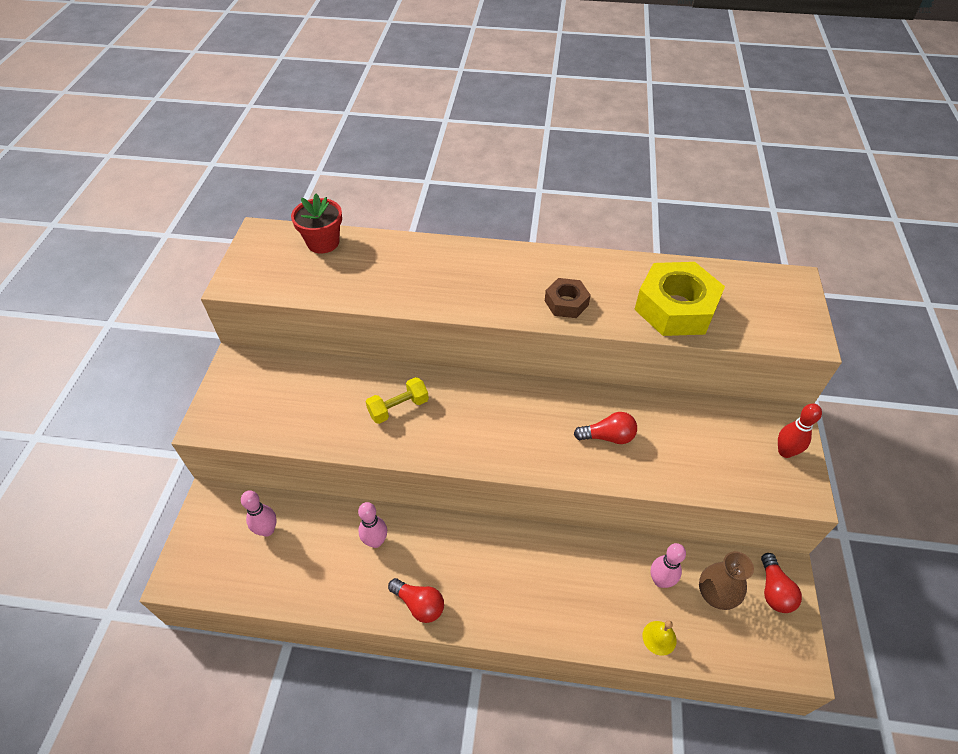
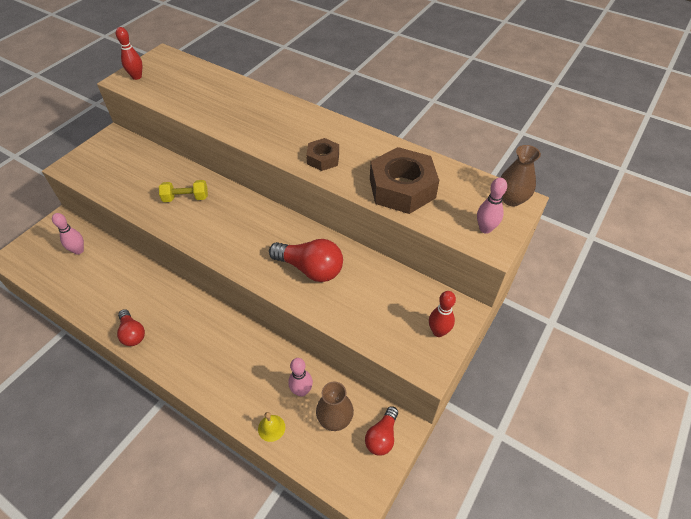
camera: 25 degrees right, 0 degrees up
red flower pot [291,193,342,253] -> none
pink bowling pin [358,502,387,548] -> pink bowling pin moved to [477,178,507,234]
red light bulb [574,412,637,444] -> red light bulb [269,239,343,282], size x1.61
yellow nut [634,262,725,336] -> brown nut [370,147,439,214]
none -> red bowling pin [116,27,142,80]
none -> brown vase [500,145,541,206]

